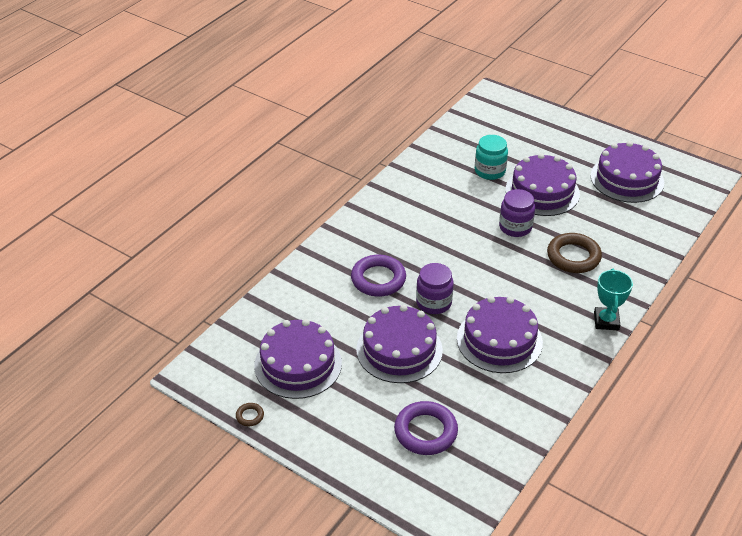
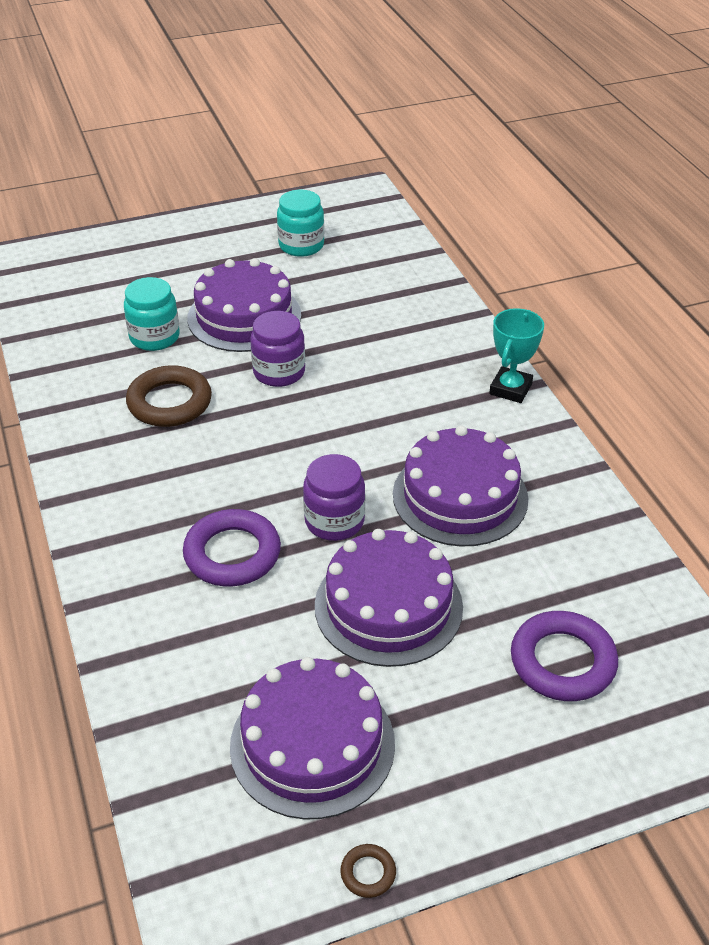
camera: 55 degrees left, 0 degrees up
brown ring [547,233,602,273] -> brown ring moved to [126,365,212,427]
purple cake [590,141,664,203] -> turquoise jar [277,190,324,257]
turquoise trophy [594,269,633,330] -> turquoise trophy turned 75 degrees clockwise [489,308,544,403]

